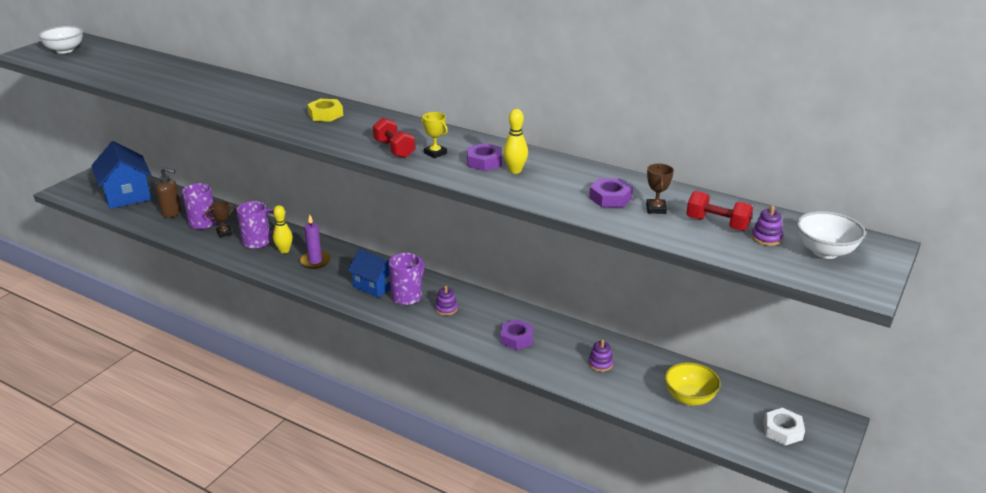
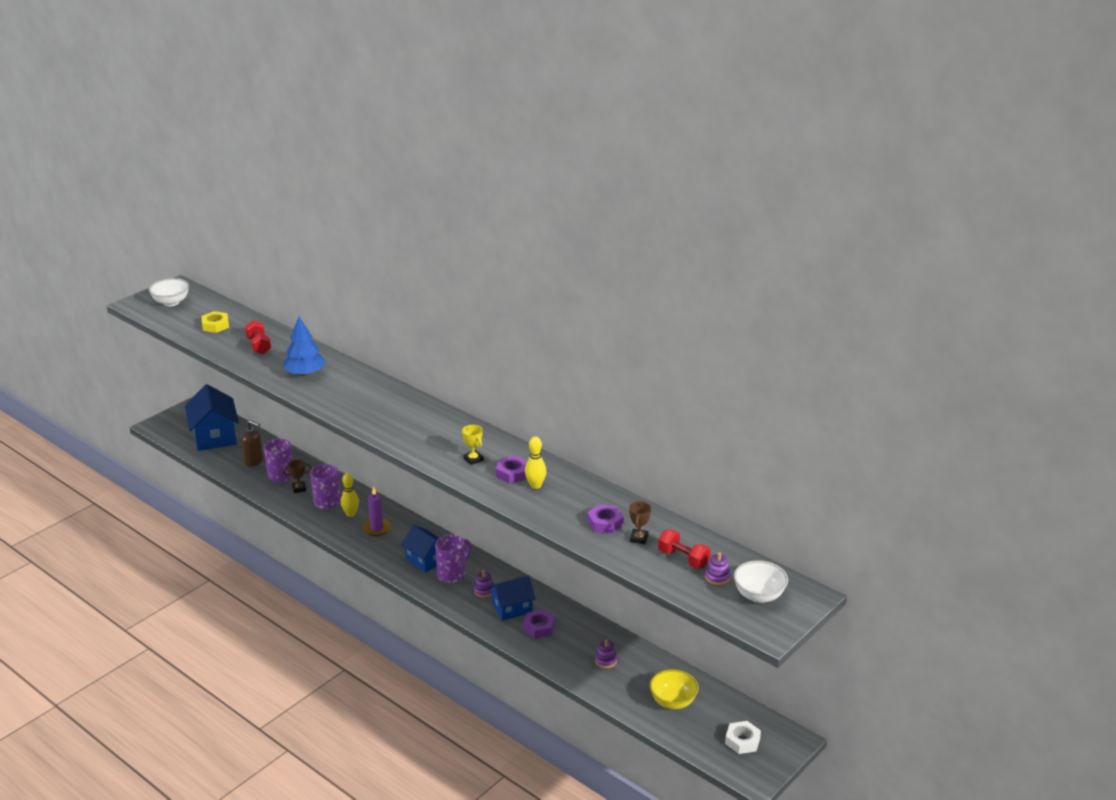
camera: 10 degrees right, 0 degrees up
yellow nut [307,99,343,122] -> yellow nut moved to [201,311,229,333]
red dumbbell [373,117,415,158] -> red dumbbell moved to [245,320,271,355]
none -> blue tree [283,317,326,376]
none -> blue house [489,575,536,621]

